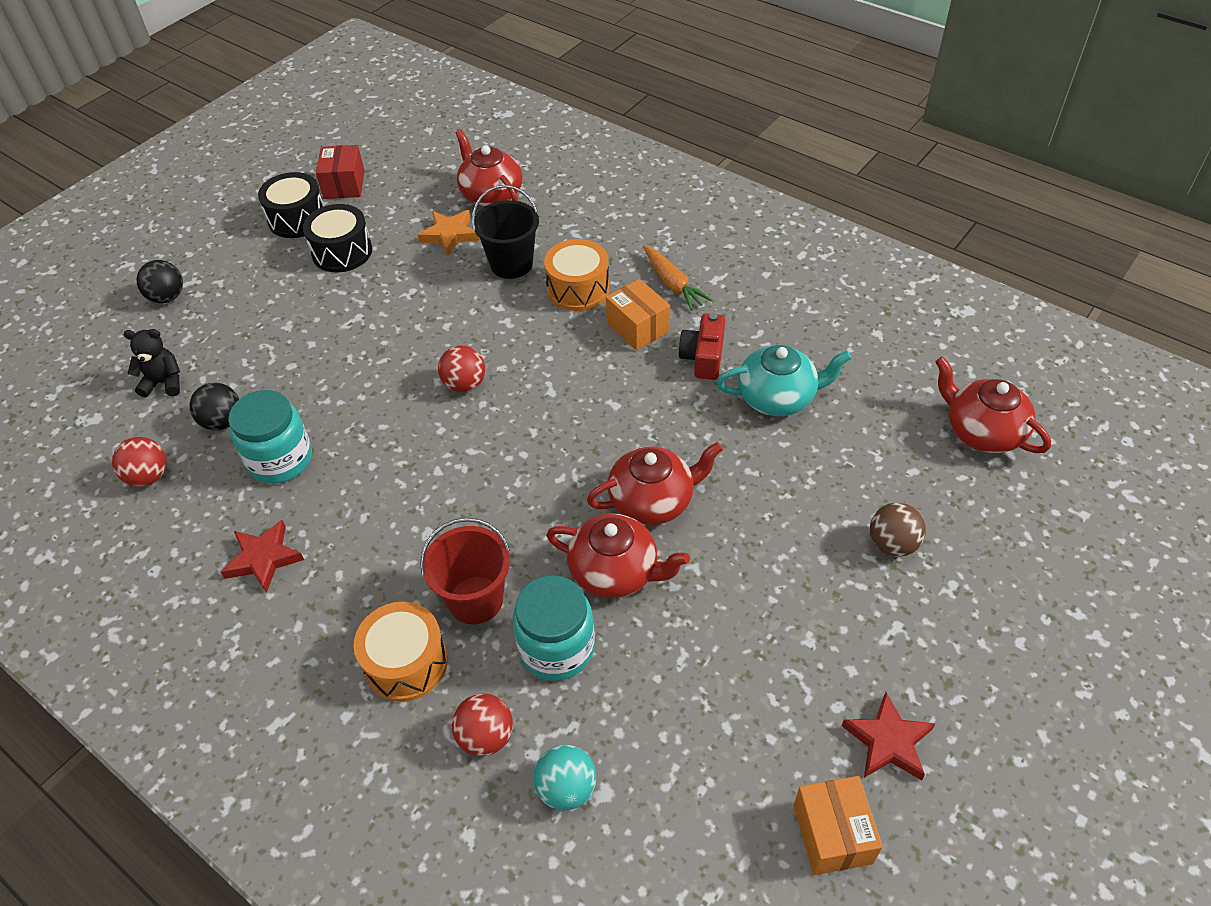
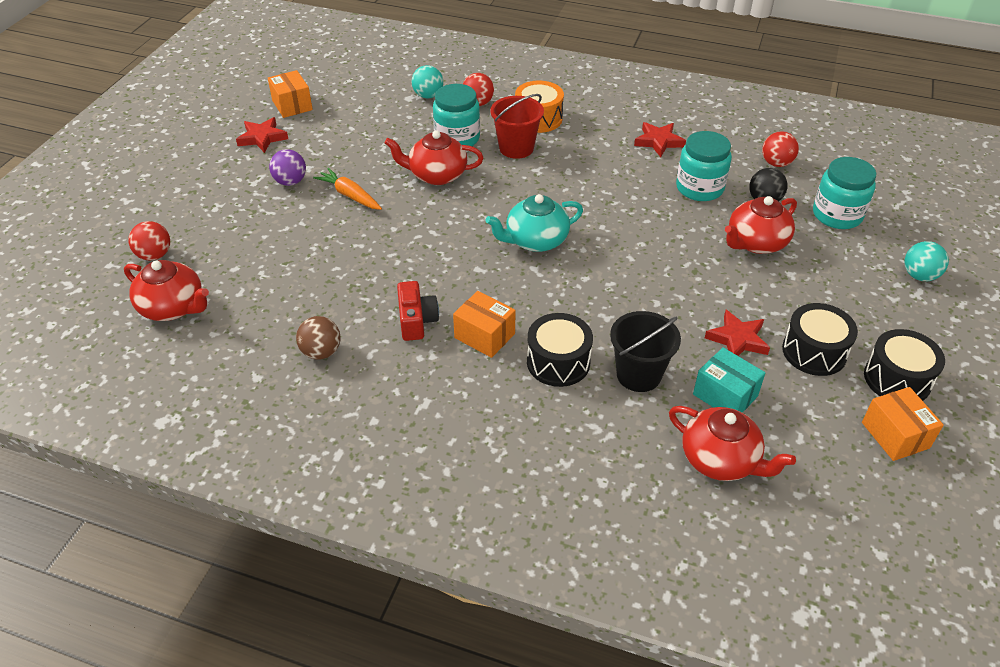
camera: 160 degrees right, 5 degrees down
black teddy bear [123,329,180,398] -> turquoise jar [813,157,876,229]
black ball [136,260,183,303] -> turquoise ball [905,241,949,281]
red box [316,145,365,199] -> orange box [862,387,944,461]
orange star [418,210,480,256] -> turquoise box [693,347,765,413]
red ball [438,346,485,392] -> red ball moved to [129,221,170,261]
orange drum [544,239,610,311] -> black drum [527,313,593,387]
red teapot [587,442,723,525] -> red teapot moved to [725,196,797,254]
orange carrot [643,245,712,311] -> orange carrot moved to [313,168,382,210]
turquoise teapot [717,345,851,416] -> turquoise teapot moved to [486,194,583,252]
brown ball [870,503,926,557] -> brown ball moved to [296,316,341,359]
none -> purple ball [269,149,306,186]
none -> red star [705,310,770,356]

